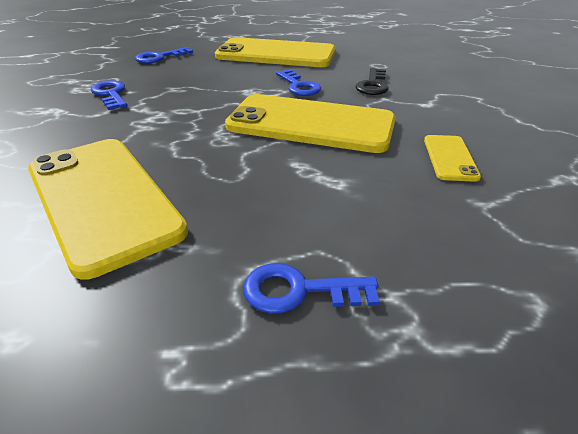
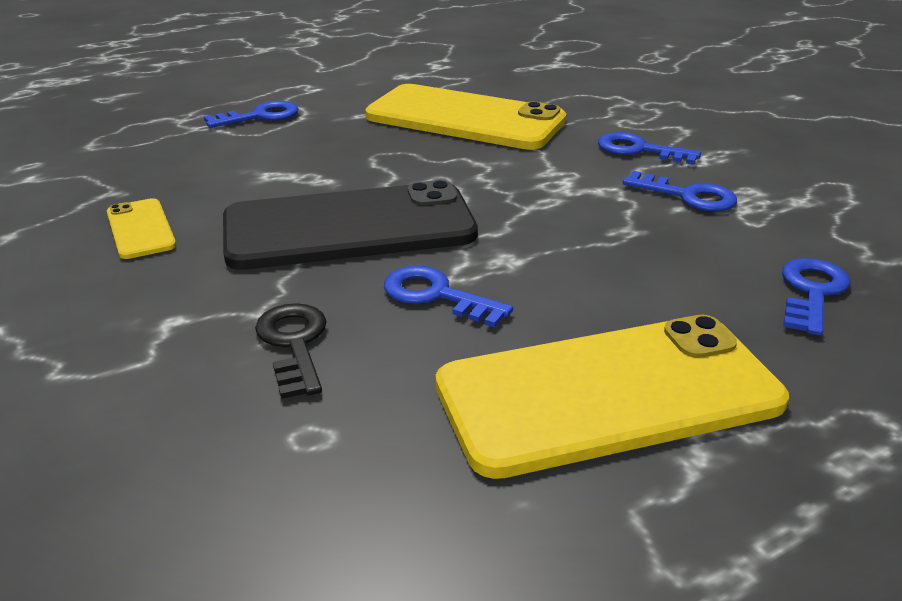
camera: 150 degrees right, 5 degrees down
yellow phone [225,94,396,153] -> black phone [223,180,478,270]
none -> blue key [598,132,701,165]

